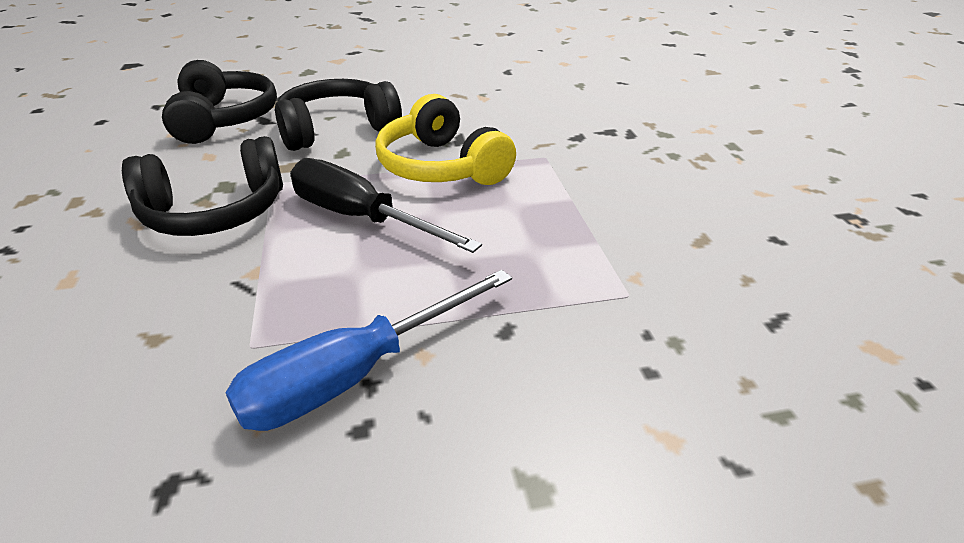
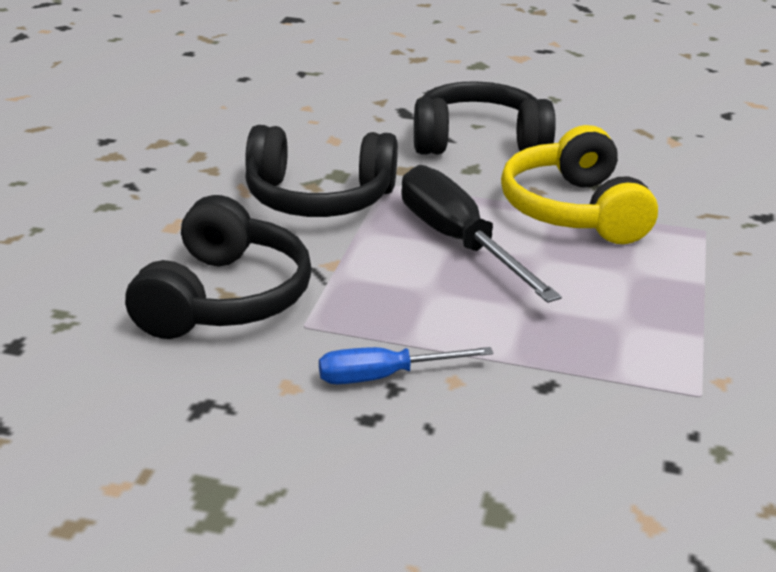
camera: 25 degrees right, 5 degrees down
black headphones [162,60,277,144] -> black headphones moved to [125,195,312,339]
blue screwdriver [225,270,512,431] -> blue screwdriver [319,347,493,384], size x0.58

